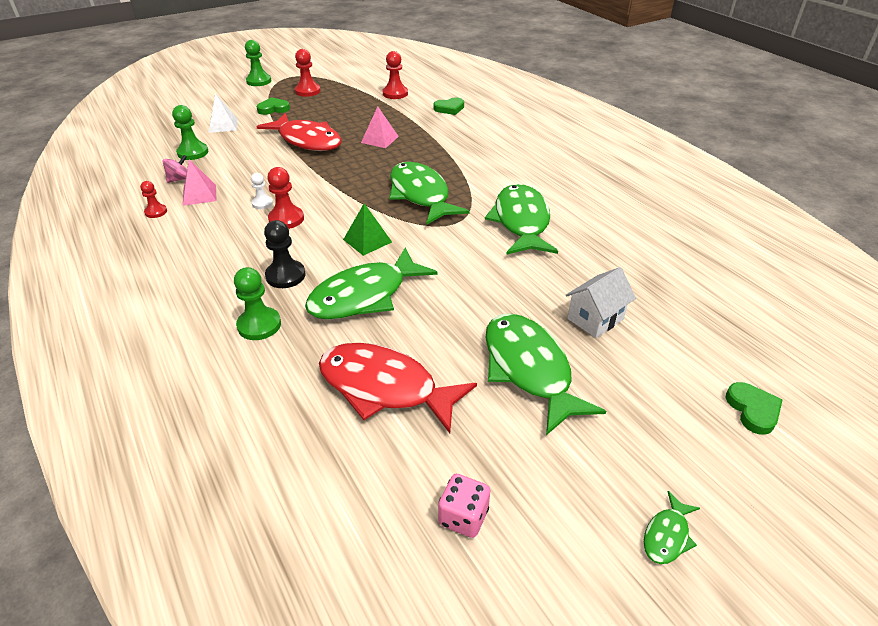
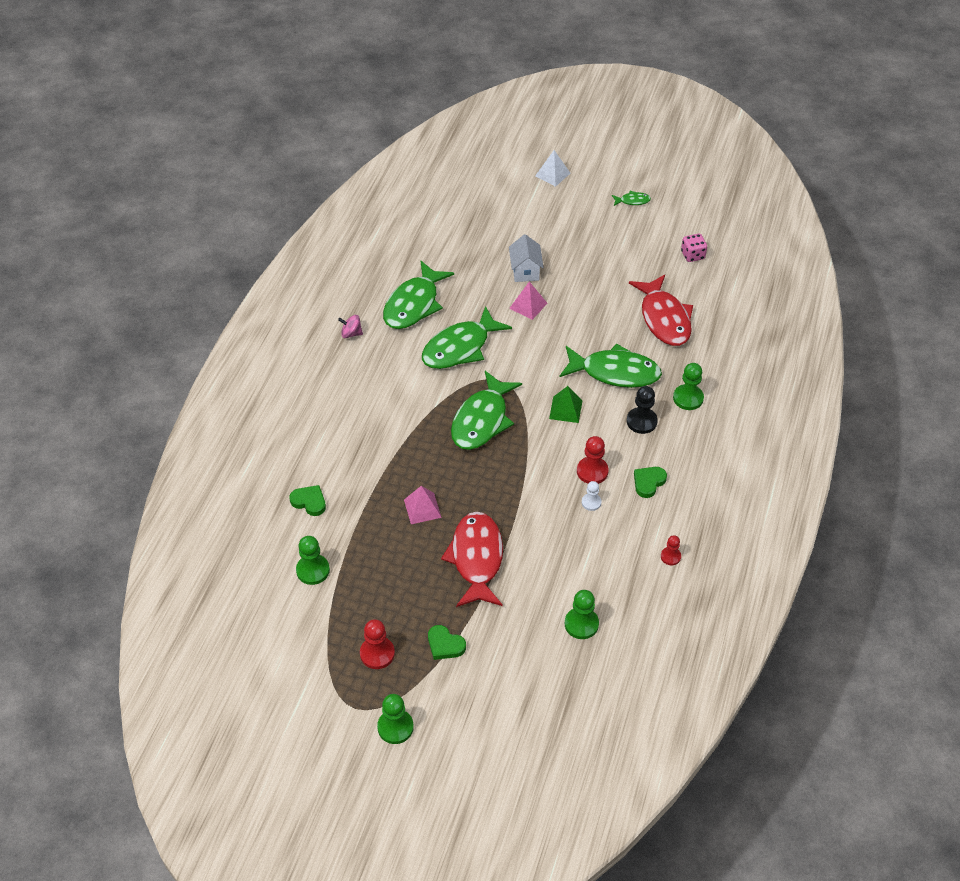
camera: 130 degrees left, 10 degrees up
pink spinning top [162,155,187,183] -> pink spinning top moved to [338,315,363,338]
pink pyramid [183,159,217,206] -> pink pyramid moved to [509,281,547,320]
white pyramid [209,93,238,133] -> white pyramid moved to [535,150,570,187]
red pawn [383,51,408,99] -> green pawn [296,536,330,585]
green fish [485,313,606,435] -> green fish moved to [383,261,454,329]
white house [566,267,636,338] -> white house turned 75 degrees clockwise [509,234,544,282]
green heart [725,382,783,435] -> green heart moved to [634,467,667,498]

